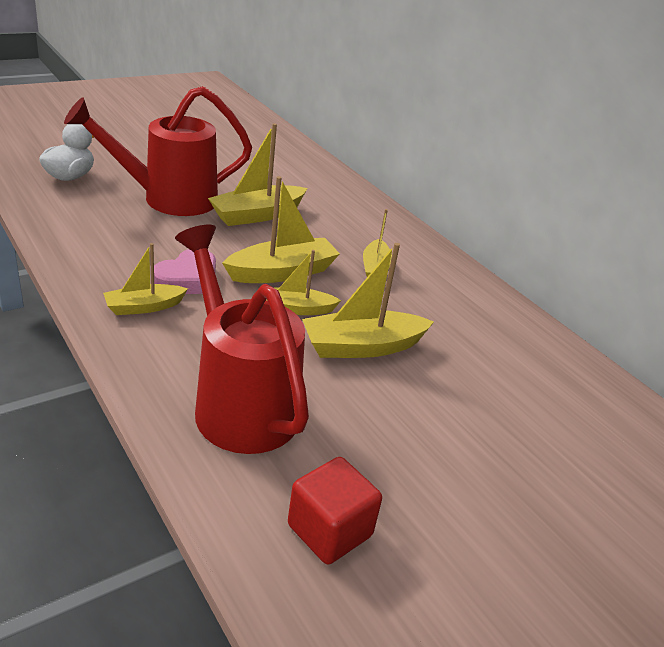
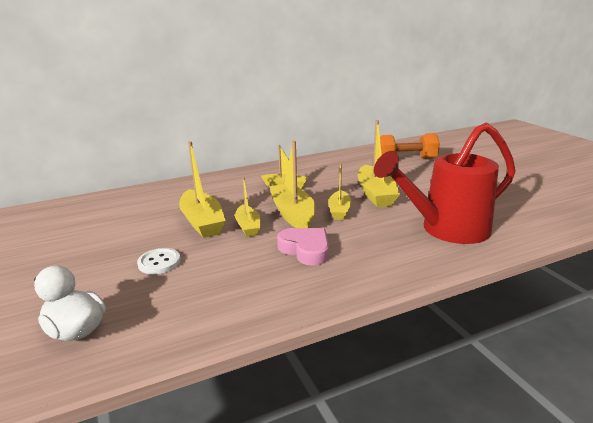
camera: 75 degrees left, 10 degrees down
red watering can [64,86,252,216] -> white button [137,248,181,274]
yellow boat [103,243,188,315] -> yellow boat moved to [235,177,261,237]
red cube [288,457,382,564] -> none
none -> orange dumbbell [380,133,440,159]

